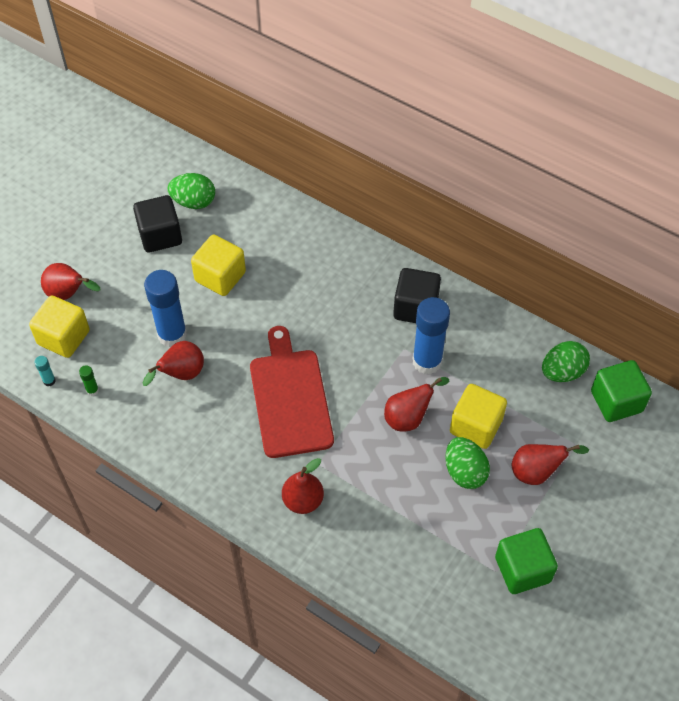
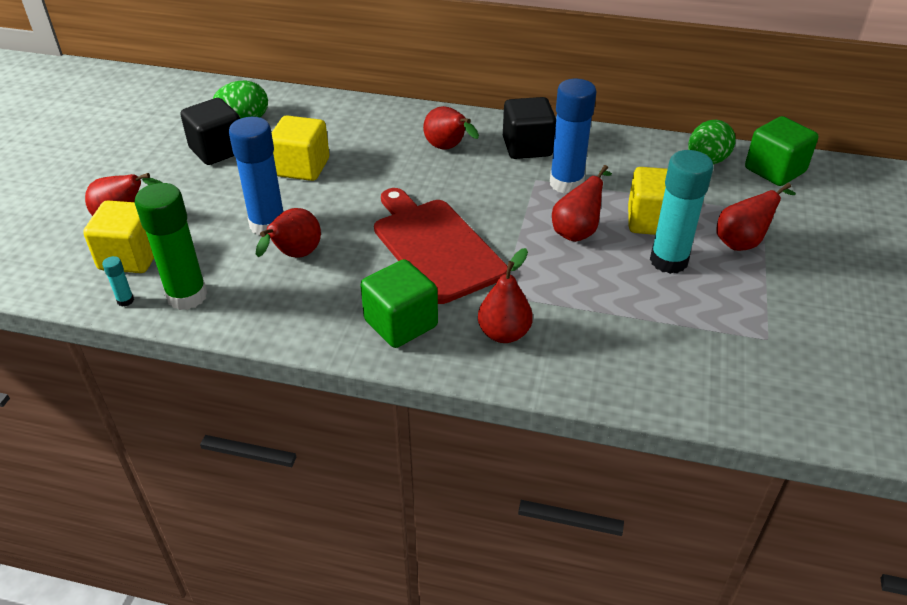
camera: 20 degrees left, 15 degrees down
green glue stick [79,365,99,396] -> green glue stick [135,183,207,310], size x2.42
green egg [445,437,490,489] -> turquoise glue stick [650,150,714,274]
green cube [495,528,558,594] -> green cube moved to [360,259,438,348]
none -> red pear [423,106,479,150]

